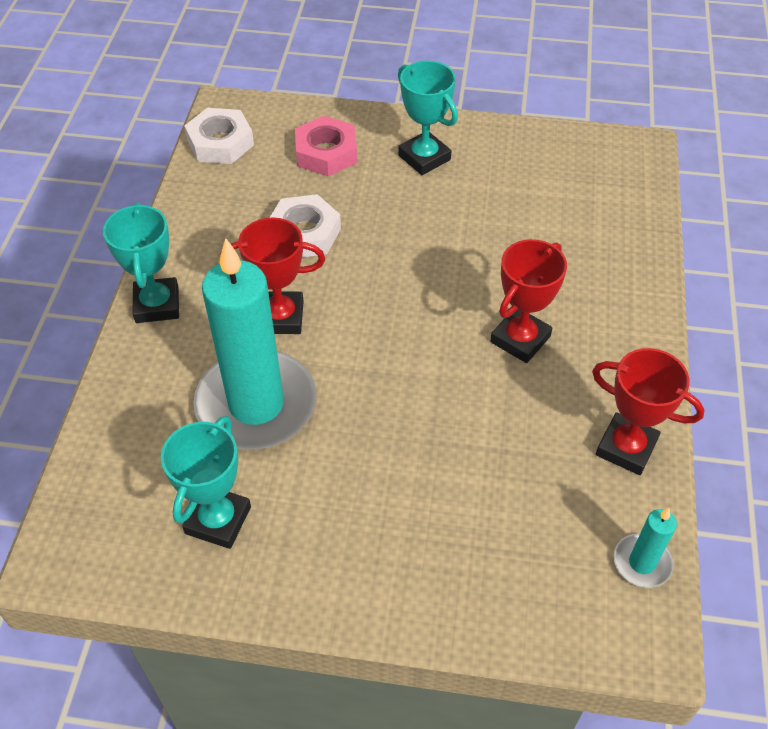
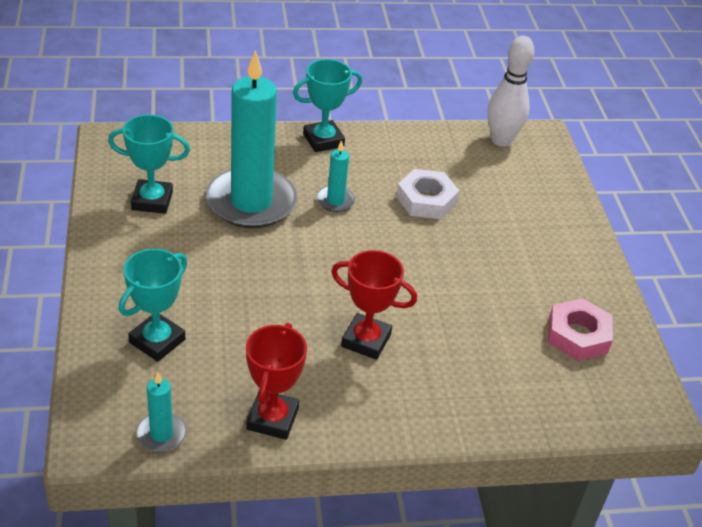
camera: 70 degrees right, 10 degrees down
white nut [184,108,254,164] -> white bowling pin [487,36,534,147]
red trophy [221,218,325,334] -> turquoise candle [317,140,355,212]
pink nut [295,116,357,176] -> pink nut moved to [548,298,613,361]
turquoise trophy [398,60,458,175] -> turquoise trophy moved to [119,249,187,362]

